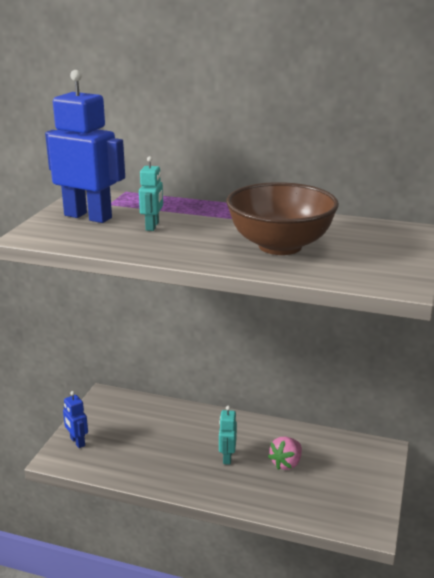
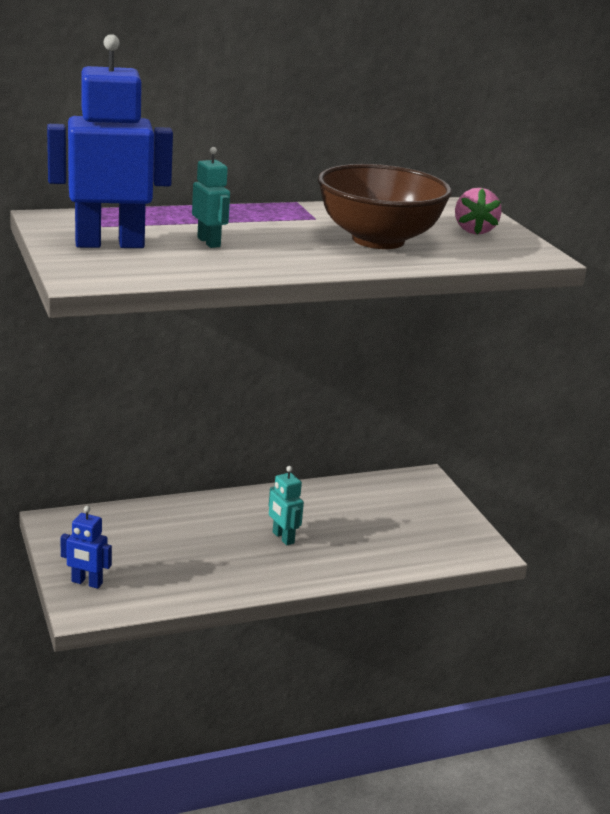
camera: 40 degrees left, 0 degrees up
pink strawberry [268,436,302,470] -> pink strawberry moved to [455,188,501,235]

